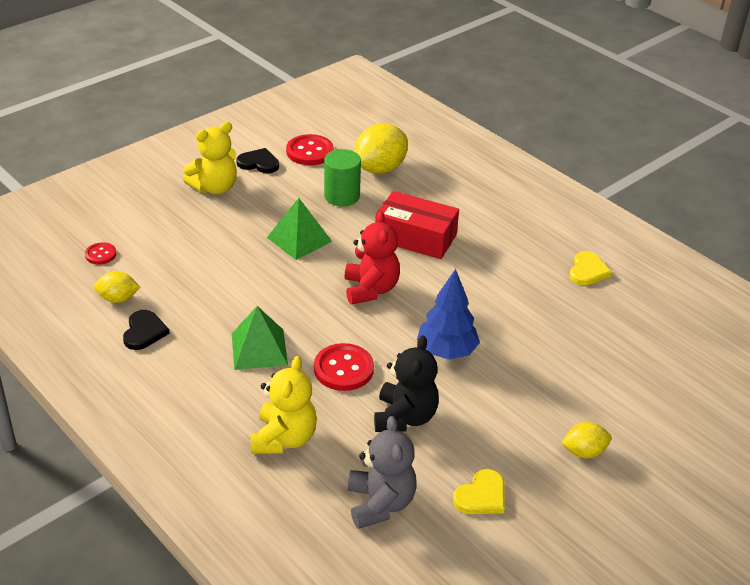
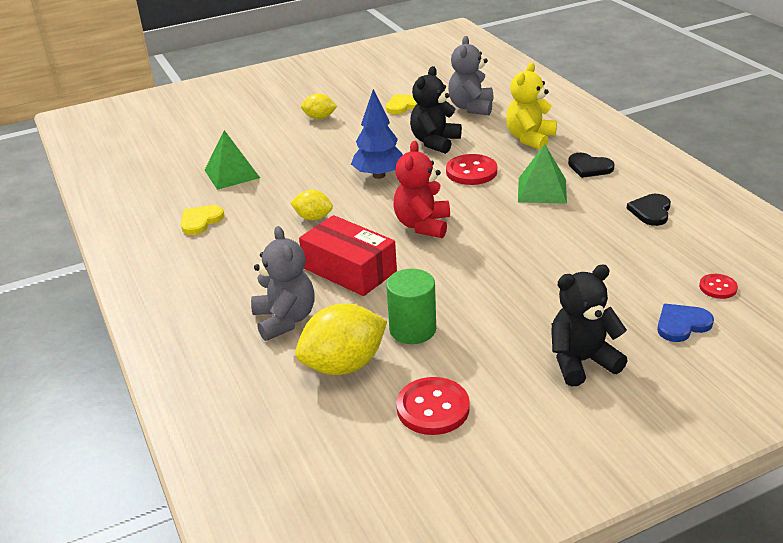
camera: 160 degrees left, 5 degrees down
yellow lemon [94,271,140,303] -> yellow lemon moved to [291,190,333,221]
yellow teddy bear [183,122,237,194] -> black teddy bear [551,265,628,387]
black heart [236,148,279,173] -> black heart moved to [568,153,615,178]
green pyramid [267,198,332,260] -> green pyramid moved to [204,130,260,190]
none -> grey teddy bear [251,226,315,341]
none -> blue heart [657,304,714,342]

